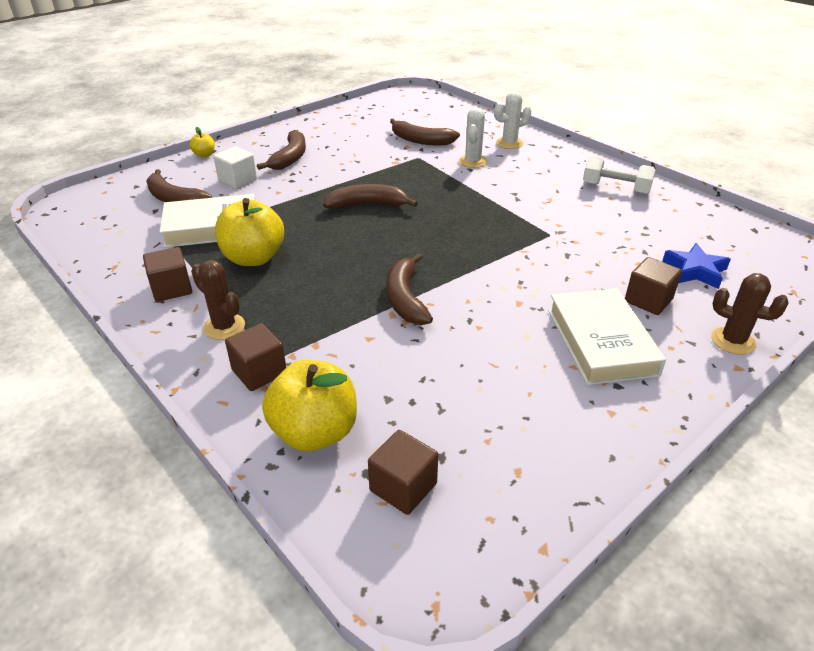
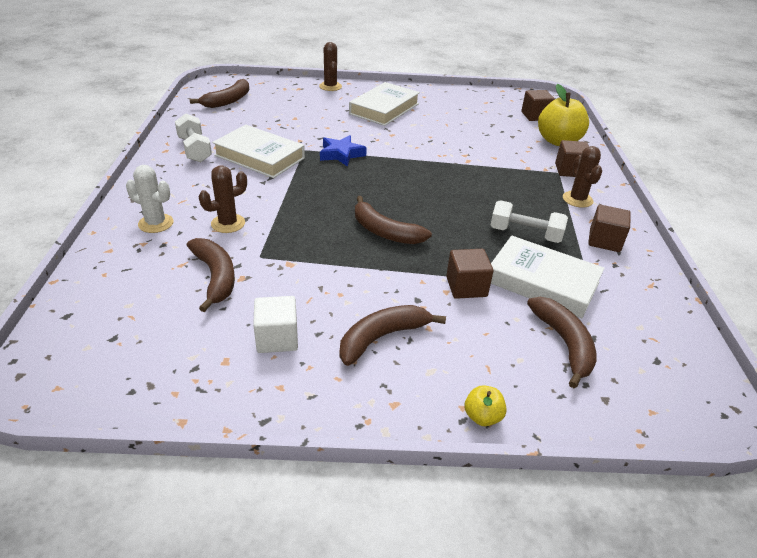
camera: 140 degrees left, 0 degrees up
white cube [214,147,257,189] -> white cube moved to [253,296,298,353]
yellow apple [215,198,284,266] -> white dumbbell [491,200,568,243]
brown banana [386,253,433,325] -> brown banana moved to [190,79,249,108]
white cactus [459,108,487,168] -> brown cactus [199,165,247,233]
brown cube [625,257,682,315] -> brown cube moved to [446,249,493,299]
blue star [662,243,731,289] -> blue star moved to [320,135,367,167]
none -> white book [212,125,305,178]

